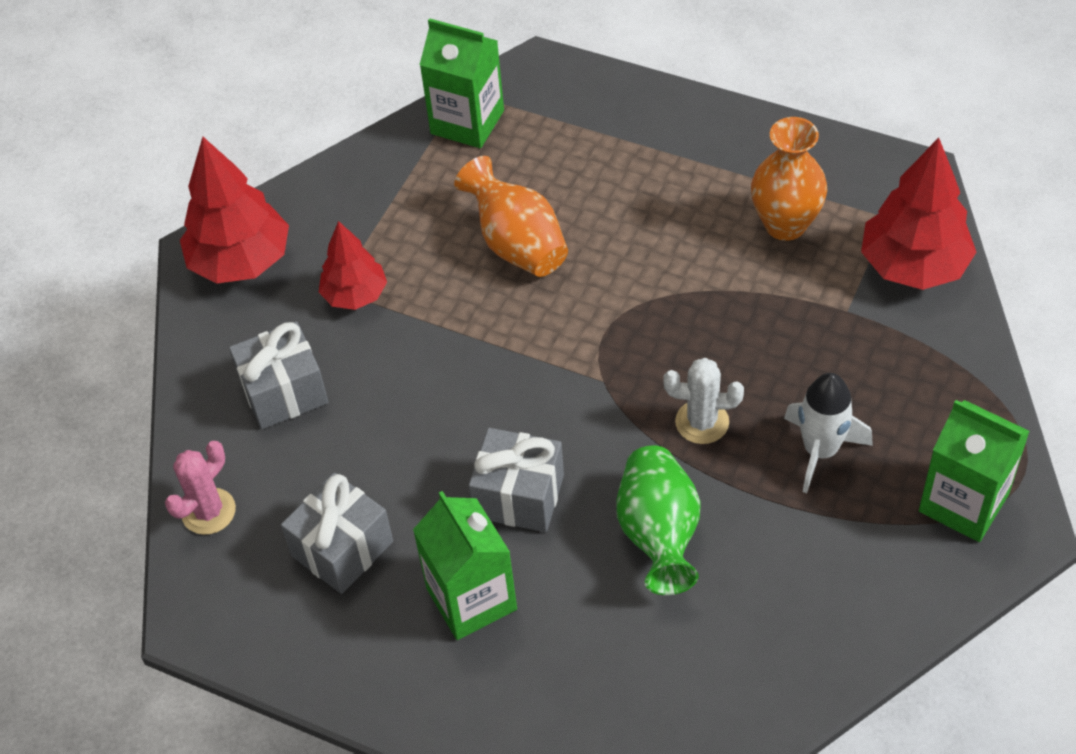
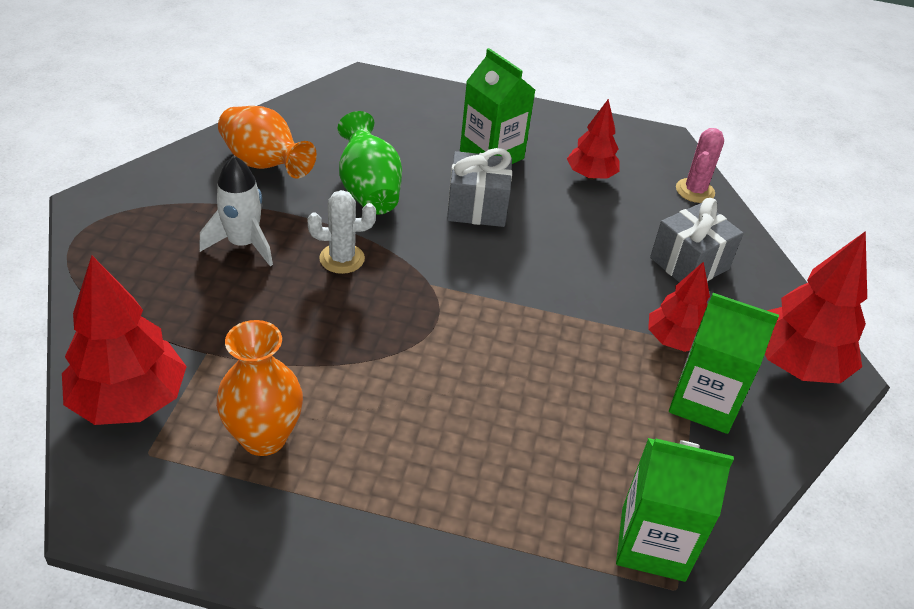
camera: 160 degrees right, 10 degrees down
grey gift [281,473,393,594] -> red tree [567,99,620,179]
orange vase [454,156,568,277] -> orange vase moved to [218,106,317,178]
green carton [919,400,1030,542] -> green carton moved to [669,293,779,434]

